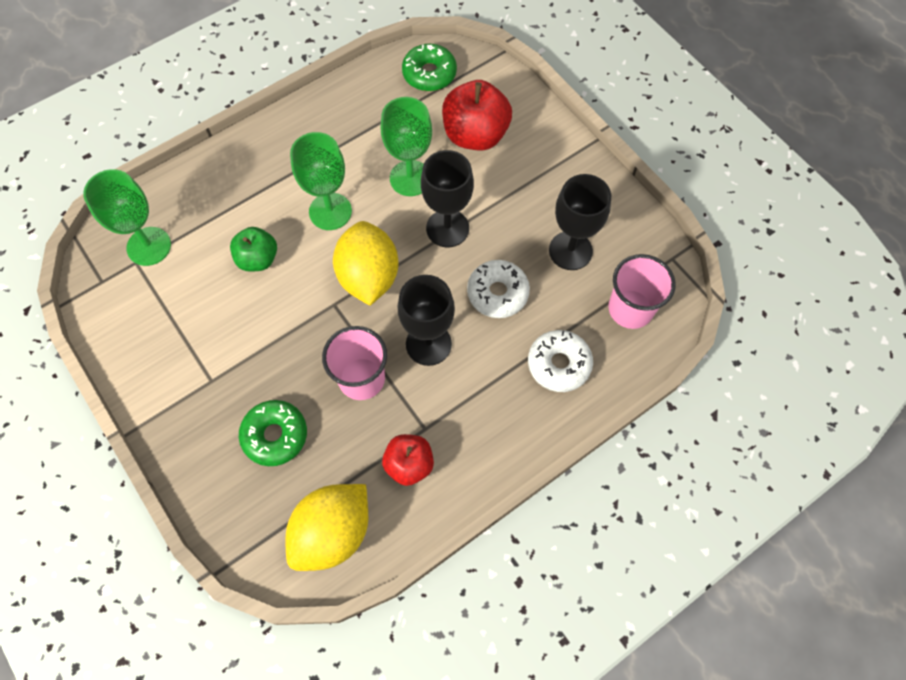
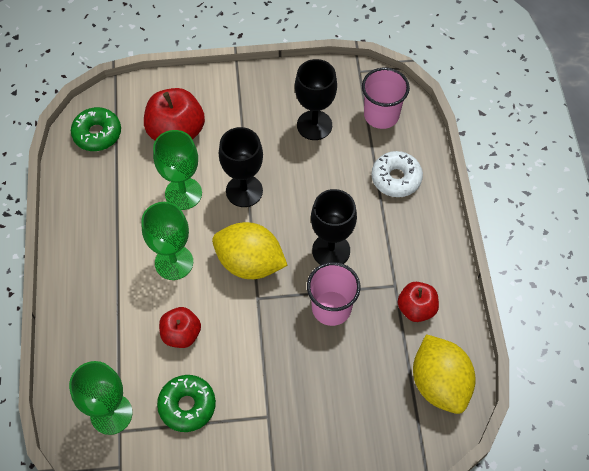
camera: 60 degrees left, 5 degrees down
green apple [230,227,277,272] -> red apple [159,307,201,348]
green donut [239,400,307,466] -> green donut moved to [157,375,216,432]
white donut [467,260,530,318] -> none

